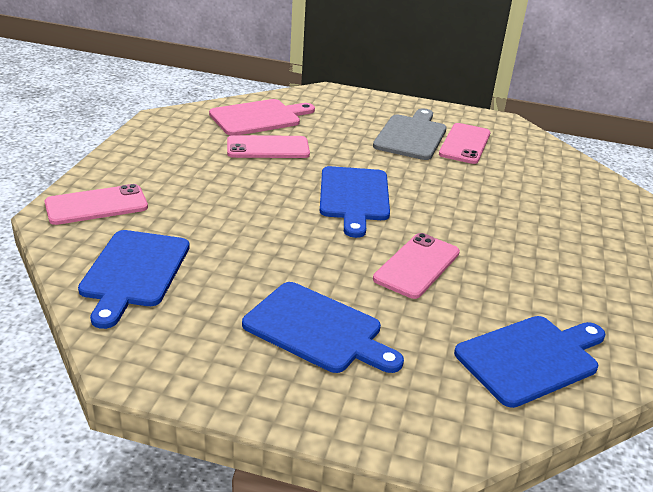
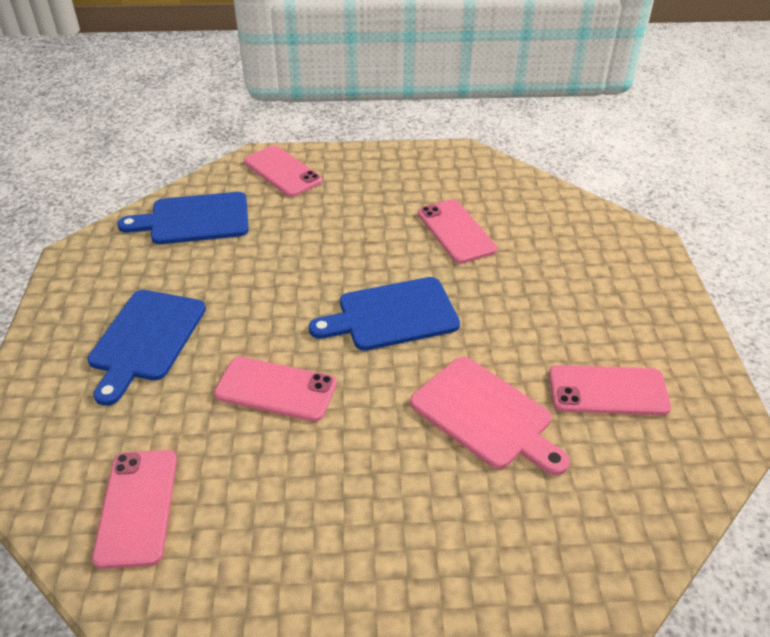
camera: 75 degrees right, 10 degrees up
pink cutting board [209,99,315,136] -> pink cutting board moved to [410,357,570,475]
grey cutting board [373,108,446,160] -> none
blue cutting board [454,316,605,408] -> pink phone [92,450,177,569]

